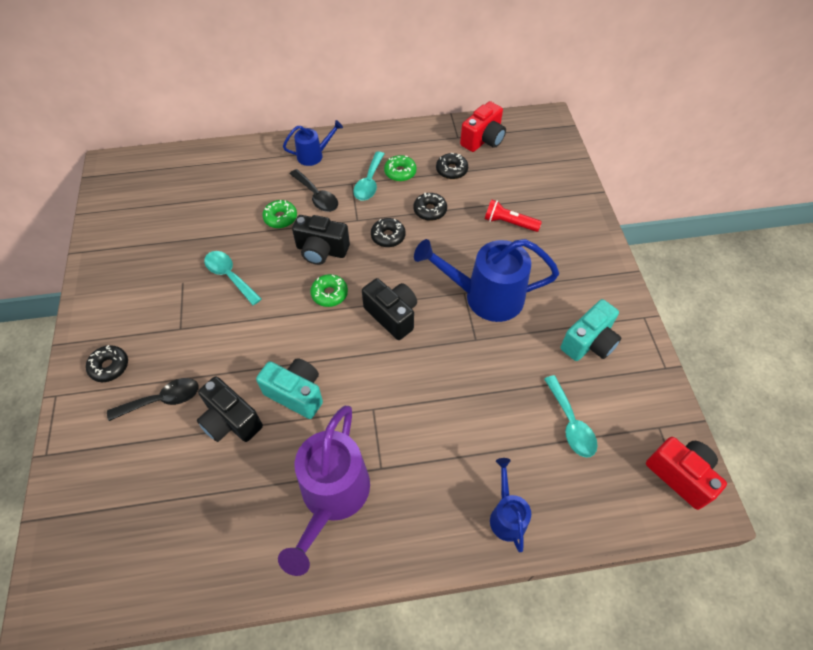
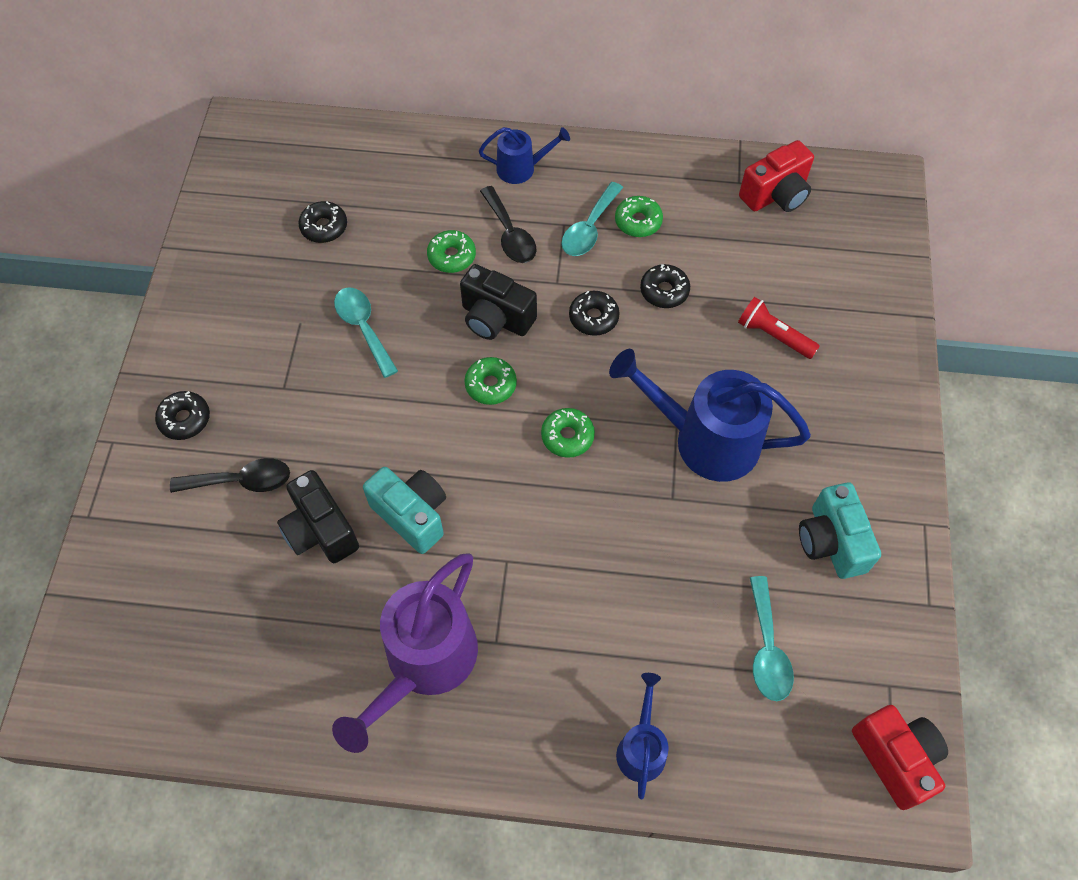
camera: 15 degrees right, 5 degrees up
black camera [362,278,417,340] -> green donut [541,408,595,458]
black donut [436,153,468,179] -> black donut moved to [298,201,347,243]
turquoise camera [560,299,621,361] -> turquoise camera turned 105 degrees clockwise [799,482,881,579]

